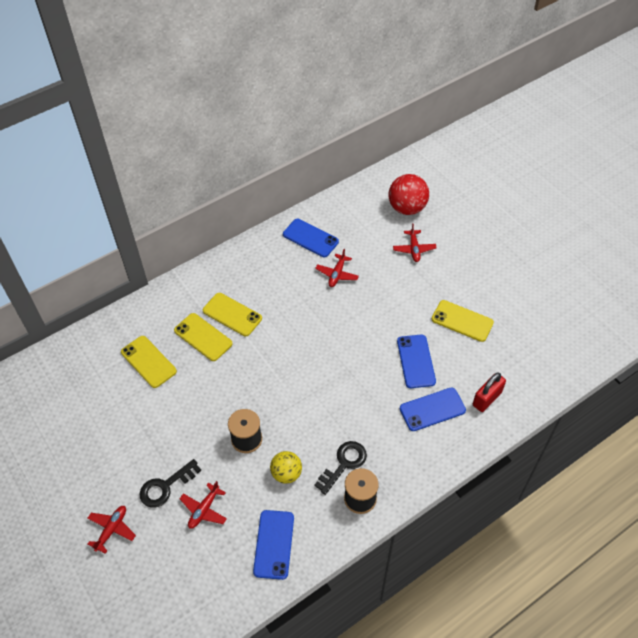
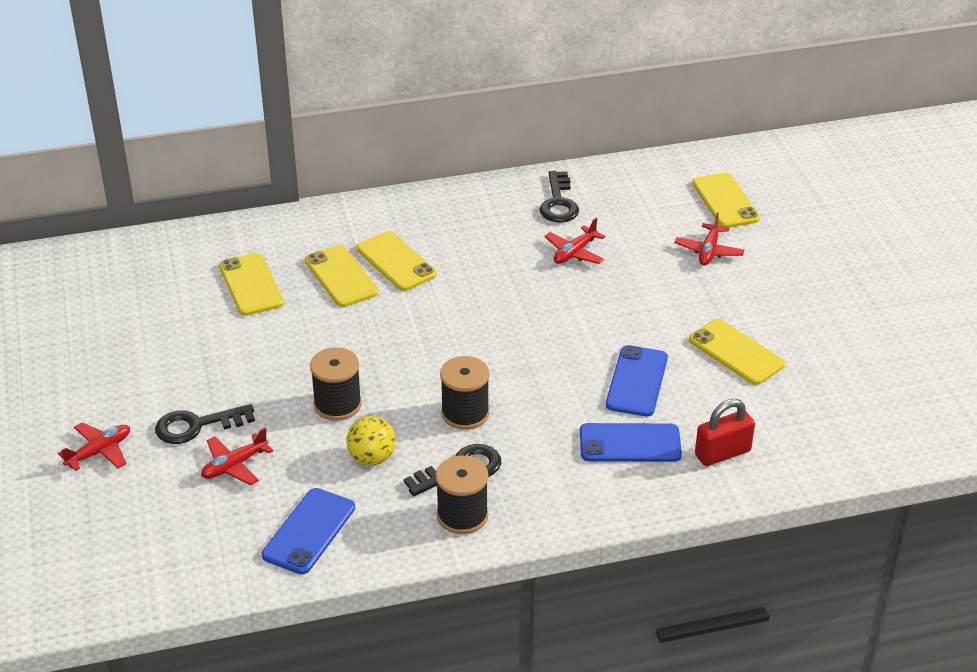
camera: 20 degrees right, 15 degrees down
blue phone [283,219,339,257] -> black key [539,171,579,223]
red ball [388,174,429,215] -> yellow phone [692,172,760,228]
none -> black spool [440,356,490,430]

